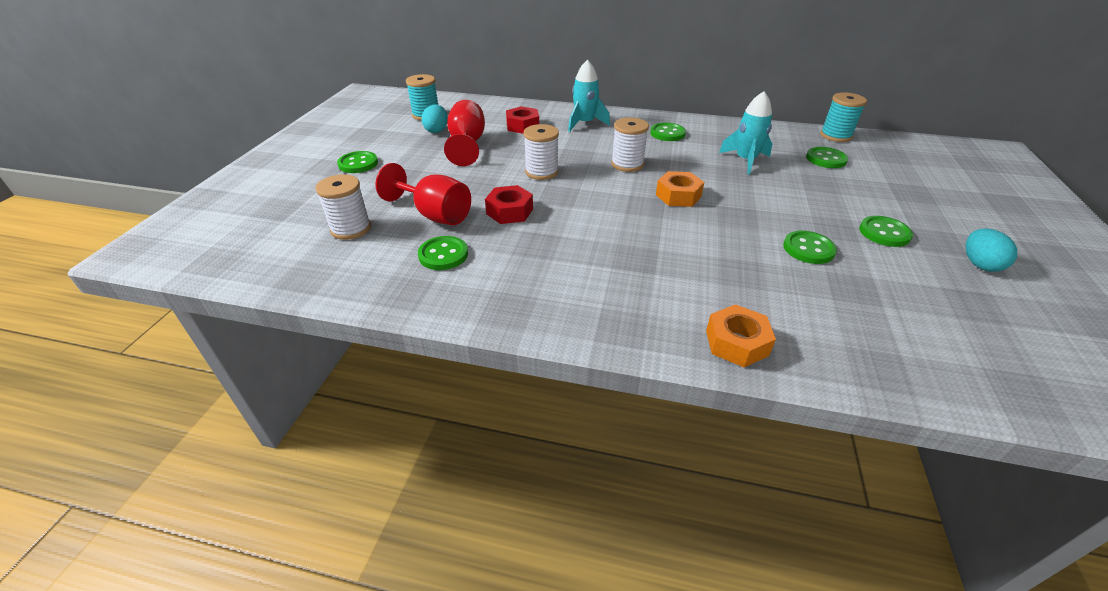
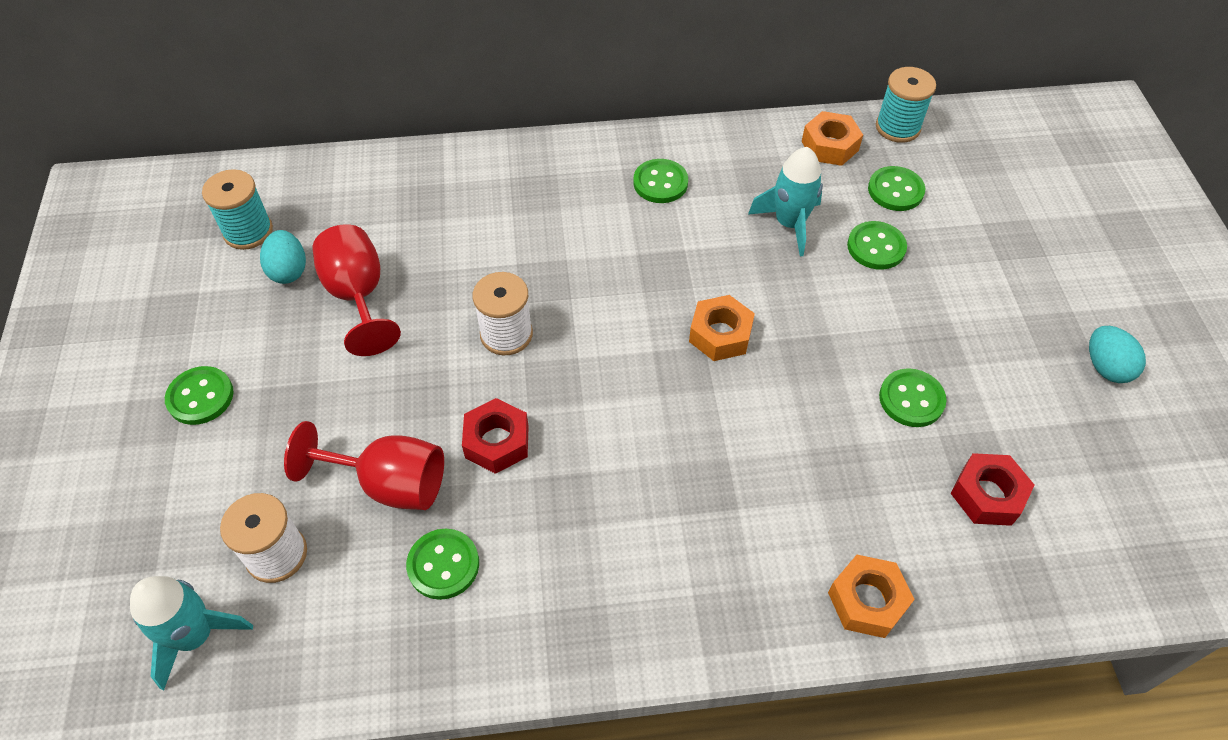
camera: 20 degrees left, 15 degrees up
red nut [506,106,539,134] -> red nut moved to [951,453,1034,526]
turquoise rocket [568,60,610,132] -> turquoise rocket moved to [130,576,253,690]
white spool [611,117,649,172] -> none
green button [859,216,913,247] -> green button moved to [847,221,907,270]
none -> orange nut [801,111,863,166]

